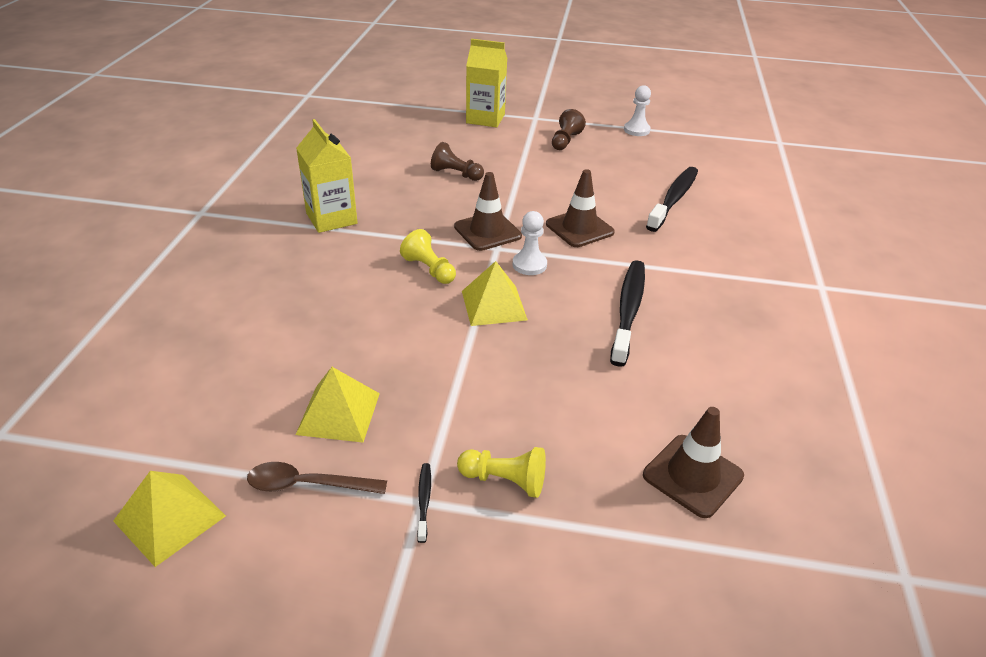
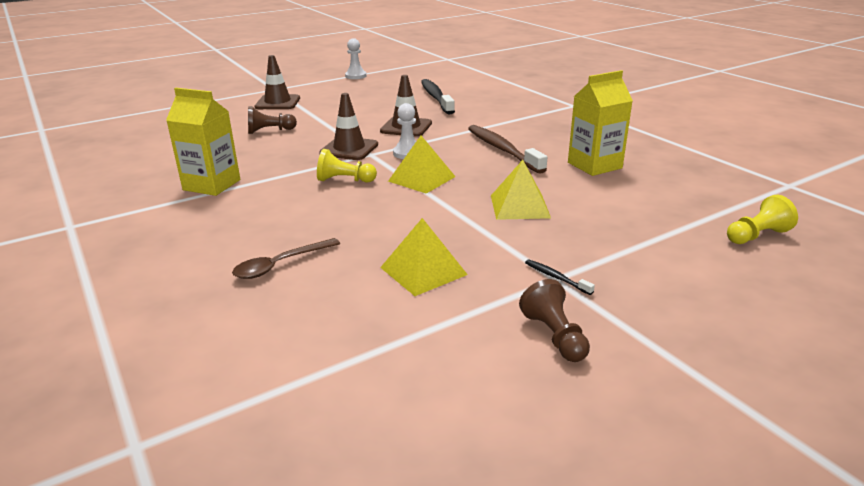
camera: 40 degrees left, 10 degrees down
yellow pyramid [113,471,226,567] -> yellow pyramid moved to [491,160,551,220]
brown spoon [247,462,387,494] -> brown spoon moved to [232,238,340,279]
yellow pawn [457,447,546,498] -> yellow pawn moved to [727,195,798,244]
yellow carton [466,39,507,127] -> yellow carton moved to [568,70,633,176]
brown pawn [552,109,586,150] -> brown pawn moved to [519,279,590,362]
black toothbrush [610,260,645,367] -> brown toothbrush [468,125,547,174]
brown traffic cone [643,407,744,518] -> brown traffic cone moved to [255,55,300,109]

